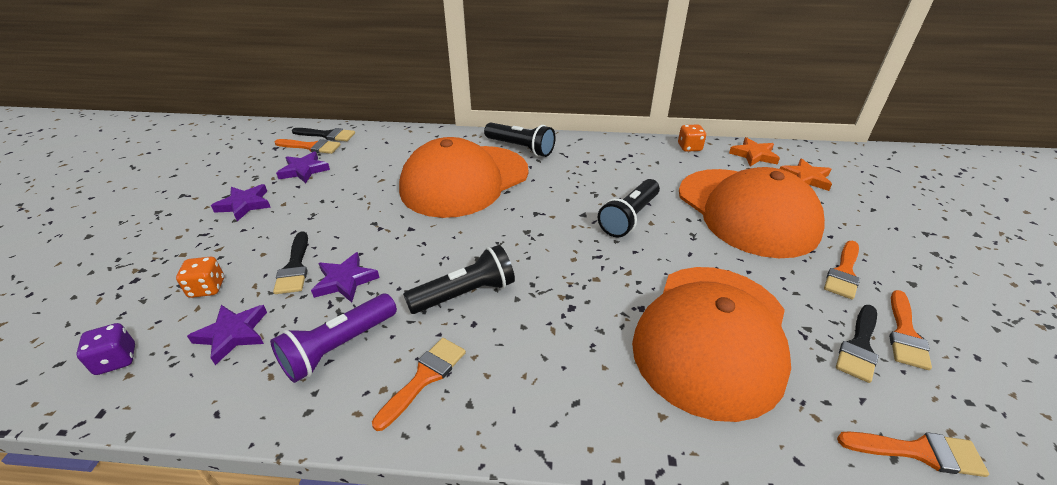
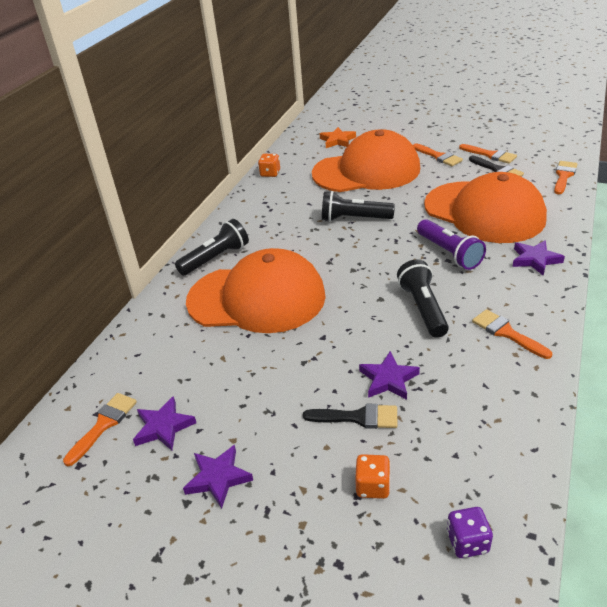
camera: 70 degrees left, 0 degrees up
purple star [187,305,267,365] -> purple star moved to [512,240,565,276]
purple flashlight [270,294,397,383] -> purple flashlight moved to [417,219,486,270]
black brush [292,128,355,141] -> none
orange cap [399,137,528,218] -> orange cap turned 60 degrees counterclockwise [186,248,326,333]
black flashlight [598,179,660,237] -> black flashlight turned 135 degrees clockwise [322,191,395,221]
orange star [729,137,780,166] -> none

